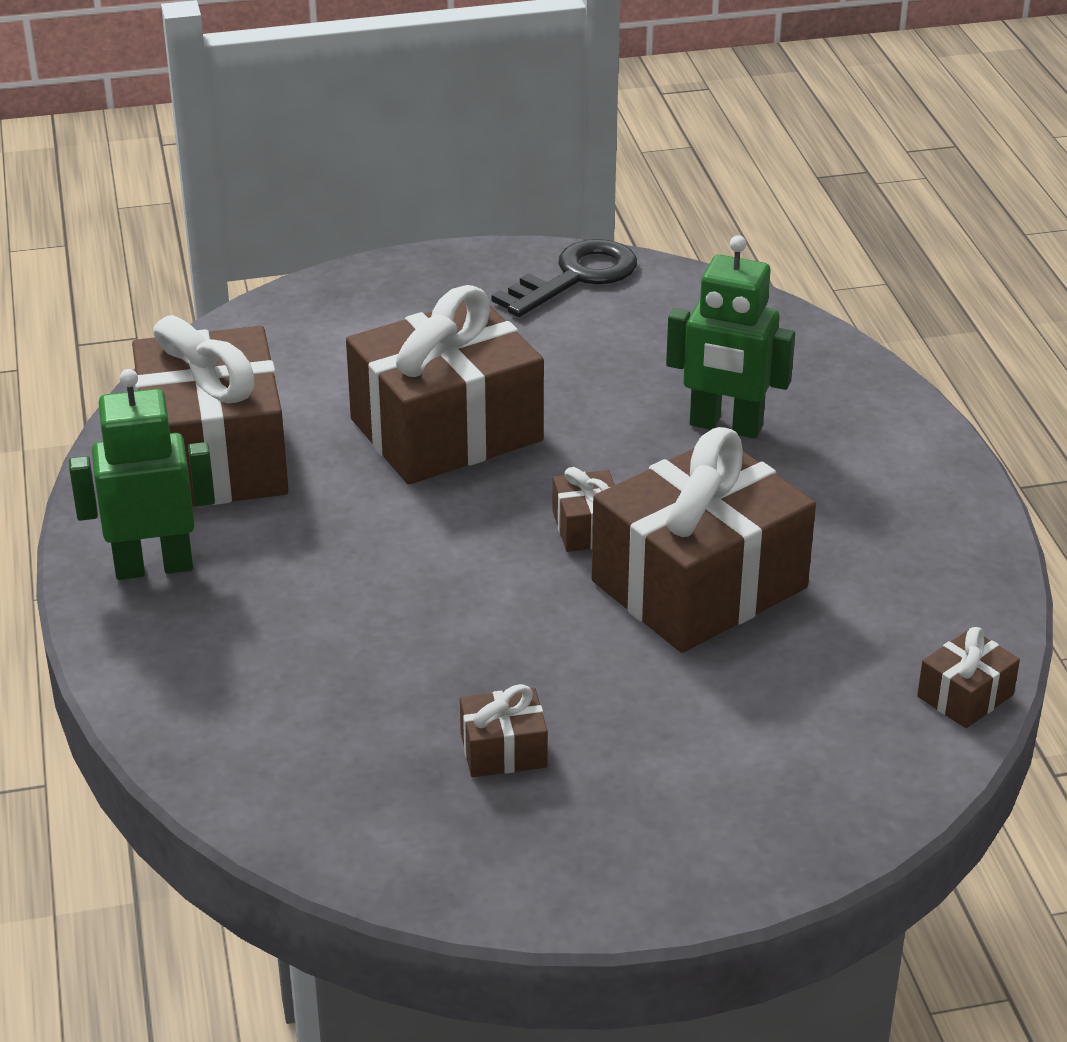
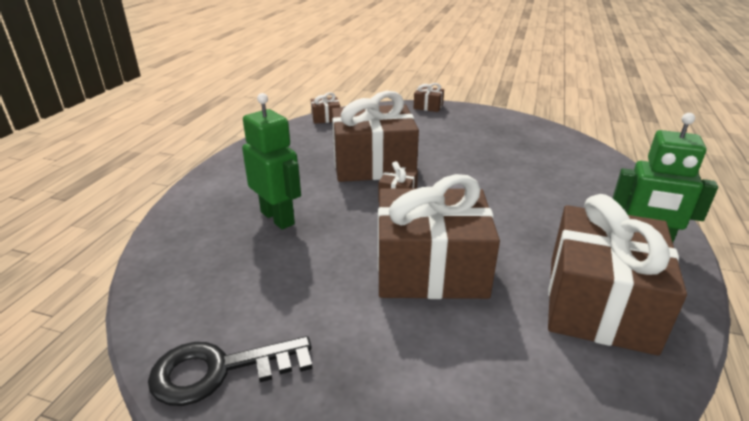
camera: 150 degrees left, 5 degrees down
brown gift [460,684,548,777] -> brown gift moved to [413,83,444,112]

